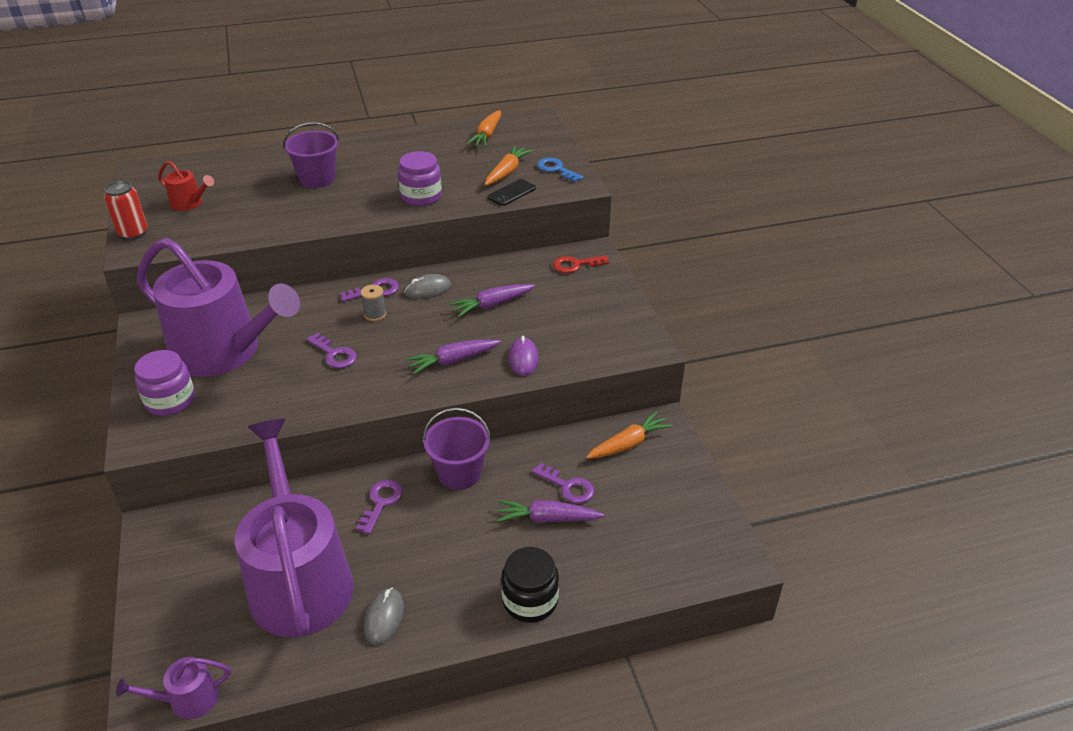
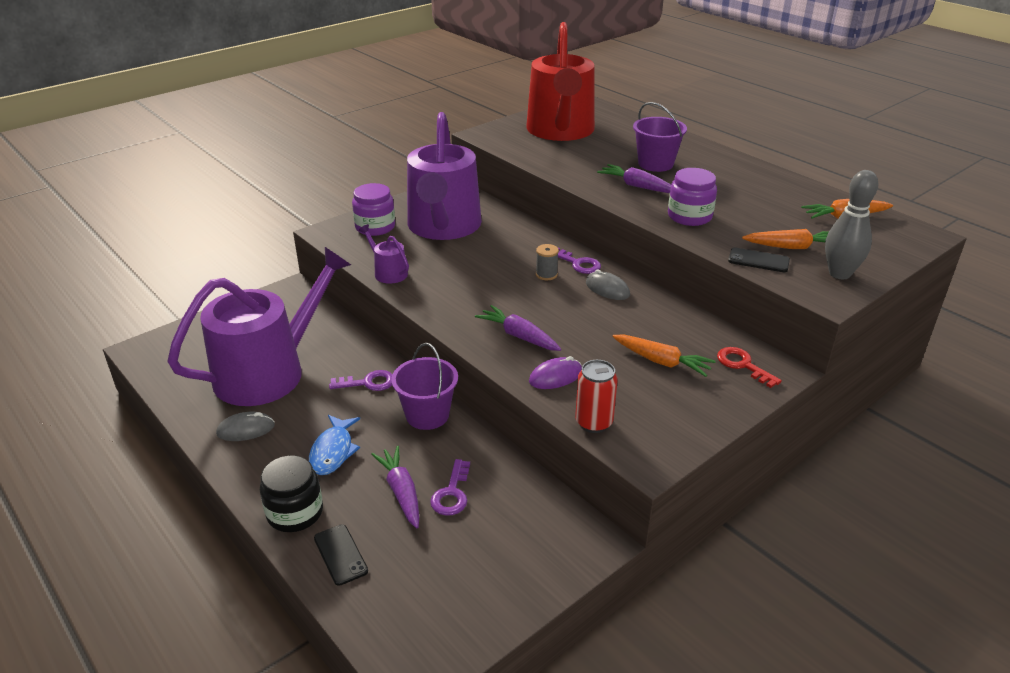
camera: 65 degrees right, 5 degrees down
red can [104,181,147,240] -> red can moved to [575,360,618,433]
purple watering can [116,657,231,720] -> purple watering can moved to [358,224,409,284]
red watering can [158,161,214,211] -> red watering can [526,22,595,141], size x2.49
purple key [306,333,357,368] -> none
purple carrot [449,284,535,317] -> purple carrot moved to [597,164,671,193]
blue key [537,158,583,182] -> grey bowling pin [825,170,879,279]
orange carrot [586,411,673,459] -> orange carrot moved to [612,334,716,377]
none -> blue fish [309,415,360,475]
none -> black phone [314,524,368,586]

